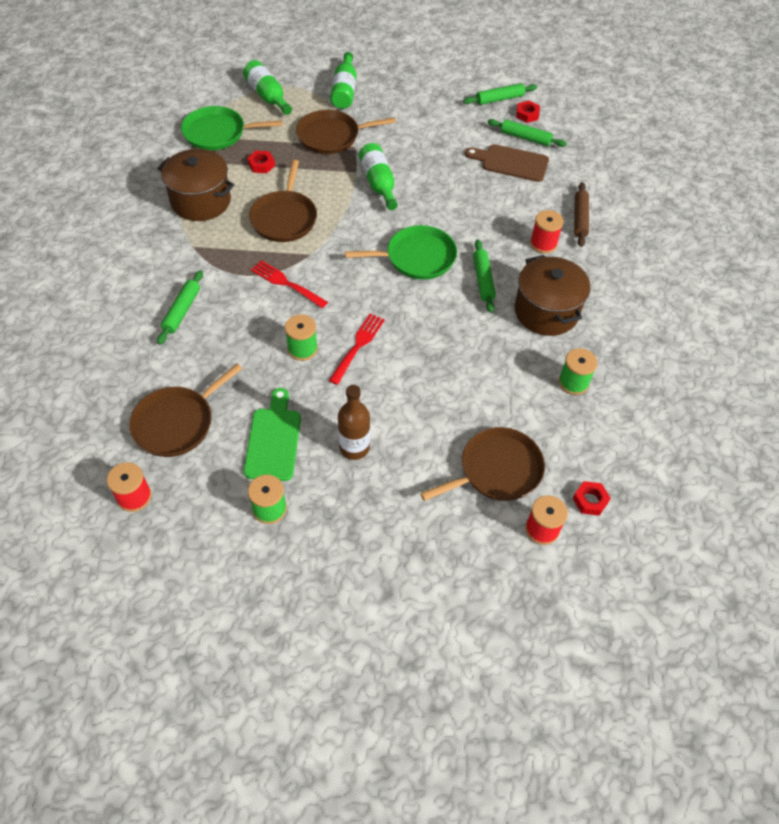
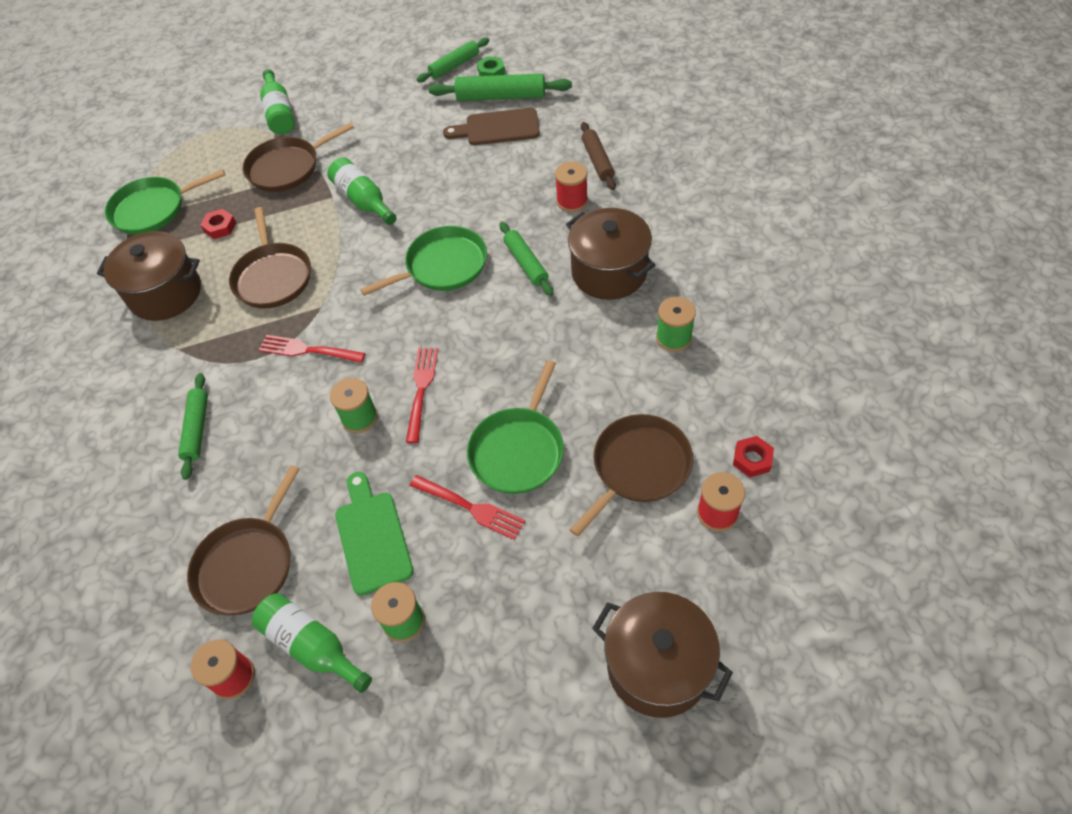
camera: 15 degrees left, 0 degrees up
green bottle [243,60,292,115] -> green bottle moved to [252,593,372,693]
brown bottle [338,385,370,460] -> red fork [410,475,526,540]
green rolling pin [488,119,567,147] -> green rolling pin [429,74,572,101], size x1.51
red nut [516,101,540,123] -> green nut [477,56,505,76]
none -> green pan [467,360,564,494]
none -> brown pot [592,592,733,718]

